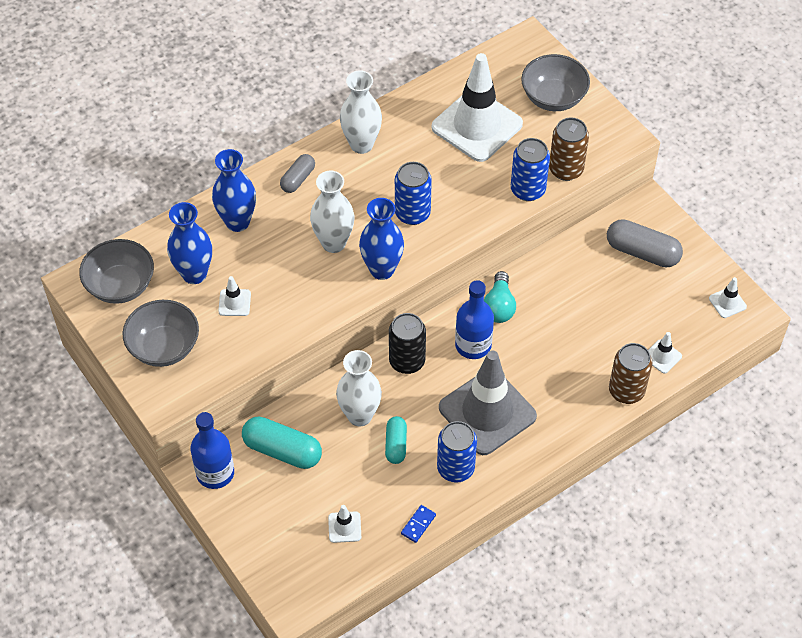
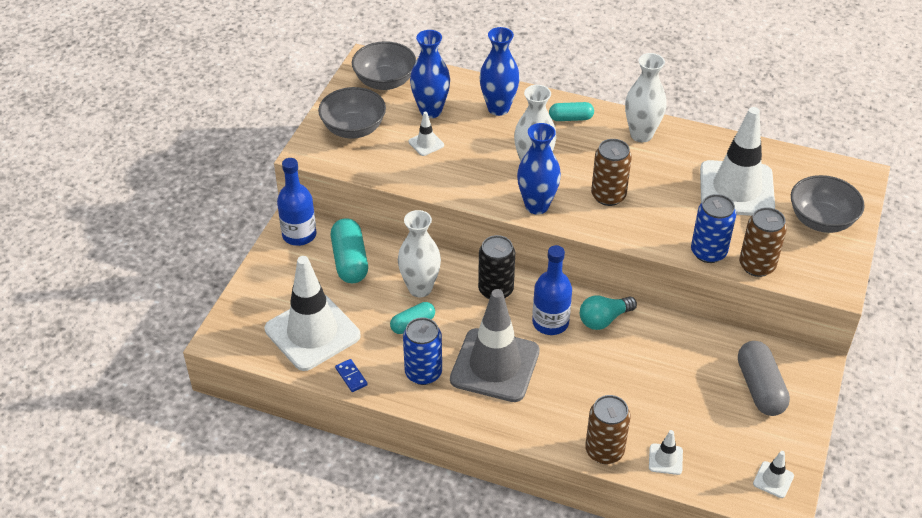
camera: 55 degrees right, 10 degrees down
grey capsule [280,154,315,193] -> turquoise capsule [549,102,594,121]
white traffic cone [328,505,361,543] -> white traffic cone [265,256,361,371], size x2.46
blue can [395,162,432,225] -> brown can [591,139,632,206]
blue domino [401,505,436,543] -> blue domino turned 60 degrees clockwise [335,359,368,392]

